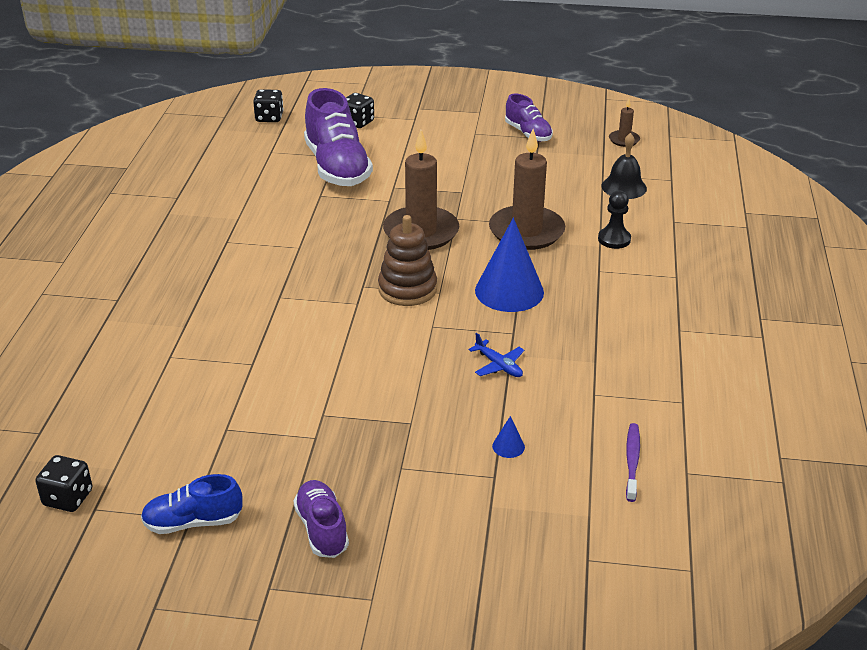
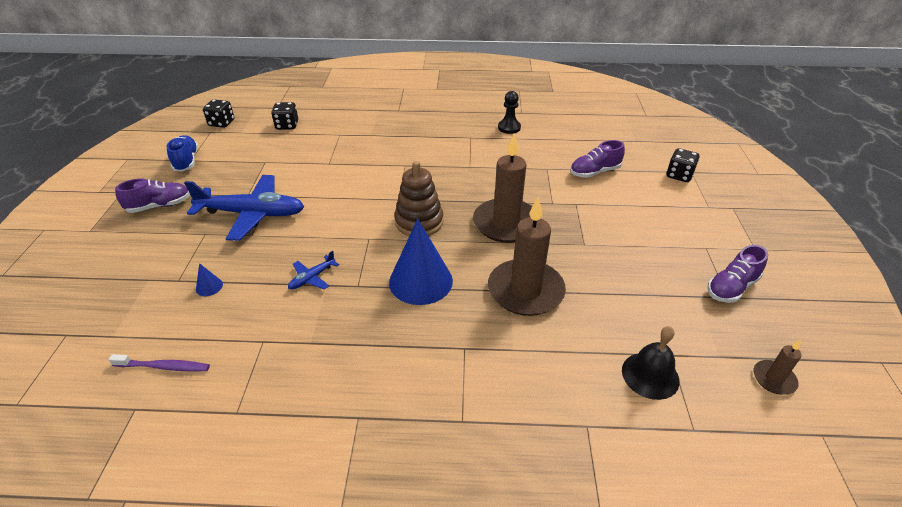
camera: 85 degrees right, 5 degrees up
black dice [253,89,284,122] -> black dice moved to [271,102,298,130]
purple shoe [304,88,373,186] -> purple shoe [570,140,625,178], size x0.55
black pawn [598,190,631,249] -> black pawn moved to [498,91,521,134]
none -> blue plane [184,175,304,241]

